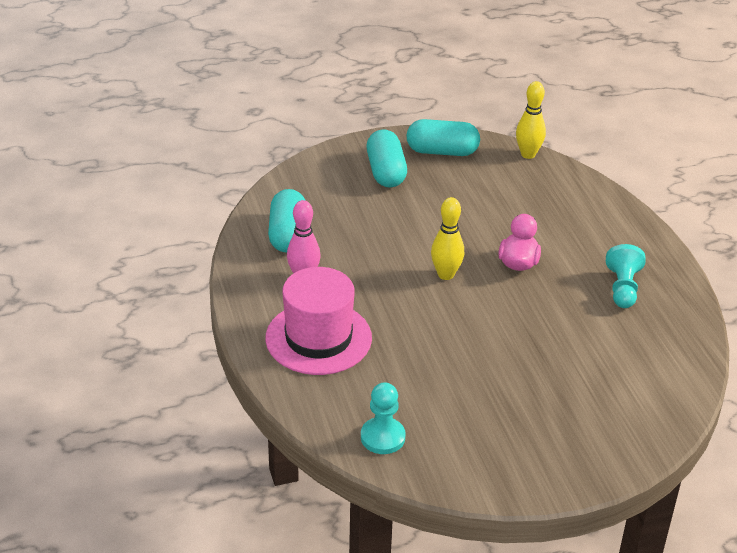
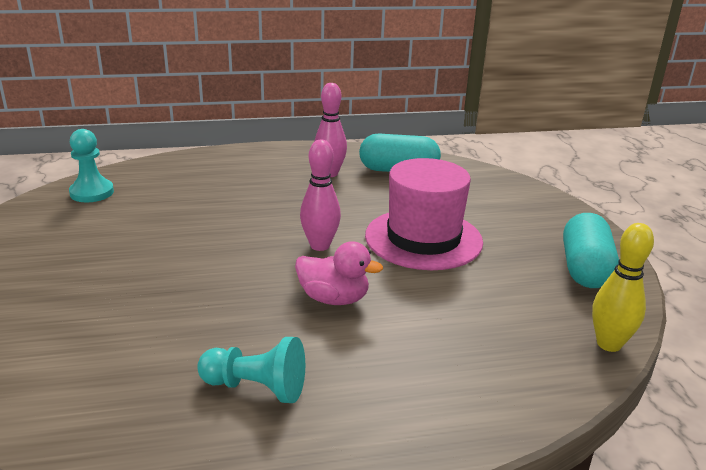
camera: 95 degrees right, 10 degrees down
pink hat [265,267,372,375] -> pink hat moved to [365,158,483,270]
turquoise capsule [366,129,407,188] -> none
yellow bowling pin [431,197,464,280] -> pink bowling pin [300,140,341,251]

